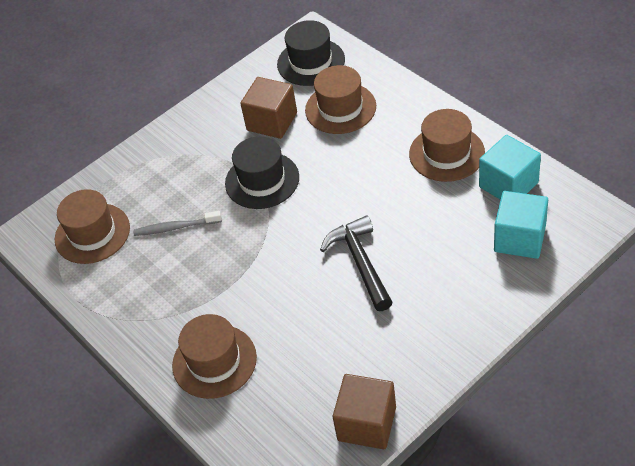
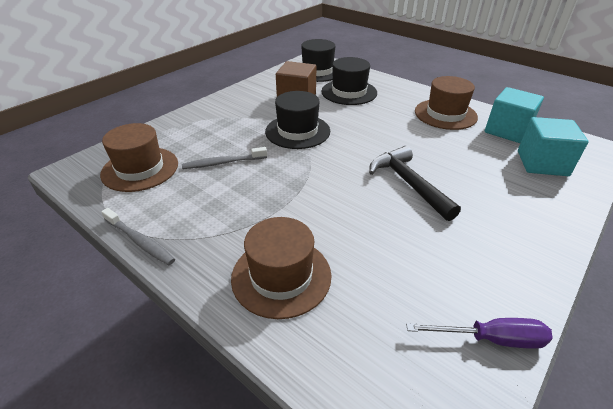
camera: 15 degrees left, 10 degrees down
brown hat [305,65,376,134] -> black hat [322,57,377,105]
brown cube [333,374,396,449] -> purple screwdriver [406,318,553,349]
none -> grey toothbrush [101,208,175,265]

